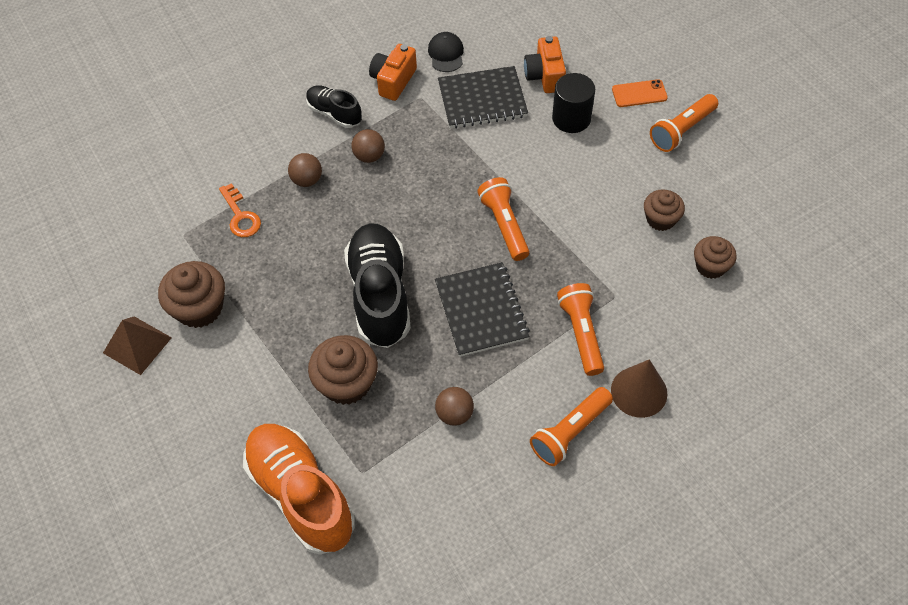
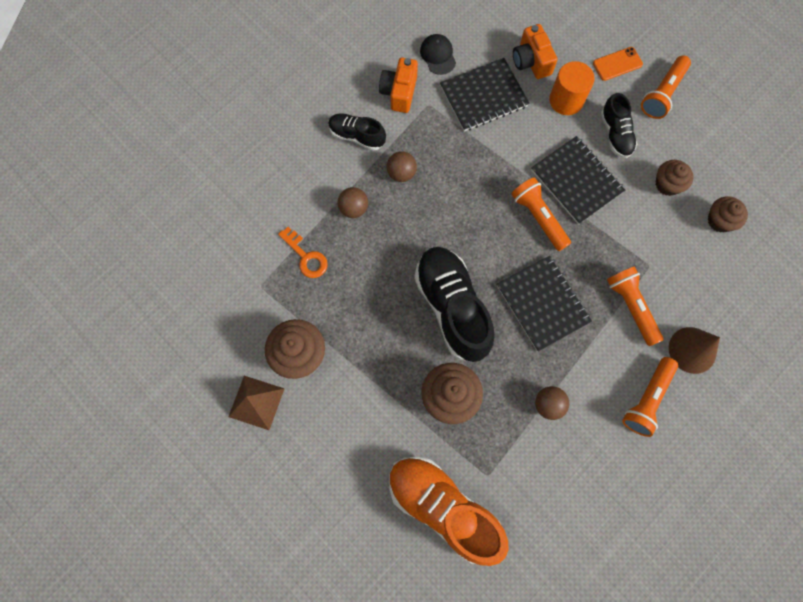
camera: 15 degrees left, 15 degrees up
black cylinder [552,73,595,133] -> orange cylinder [549,61,595,115]
none -> black notebook [531,136,625,225]
none -> black shoe [601,93,637,158]

